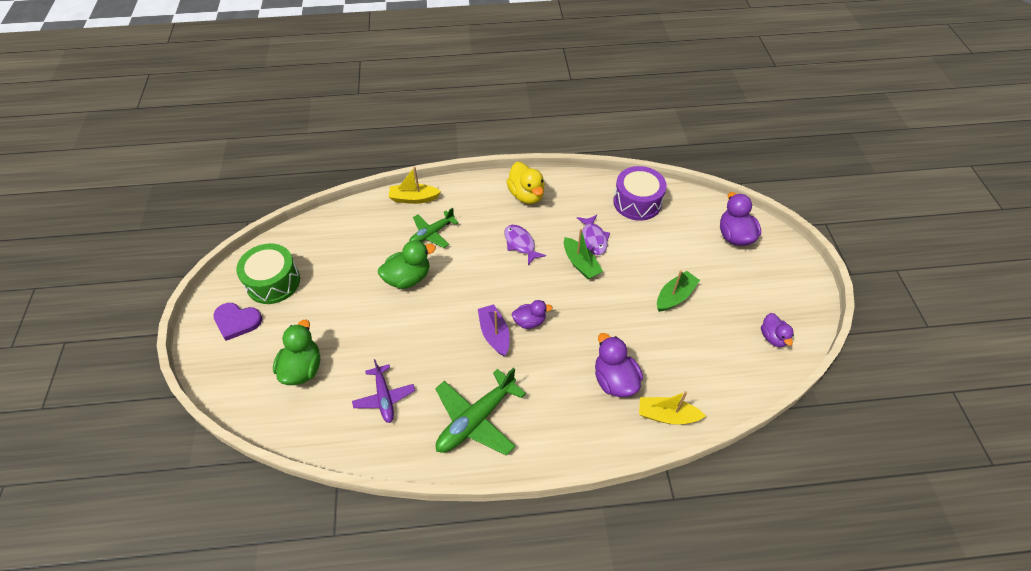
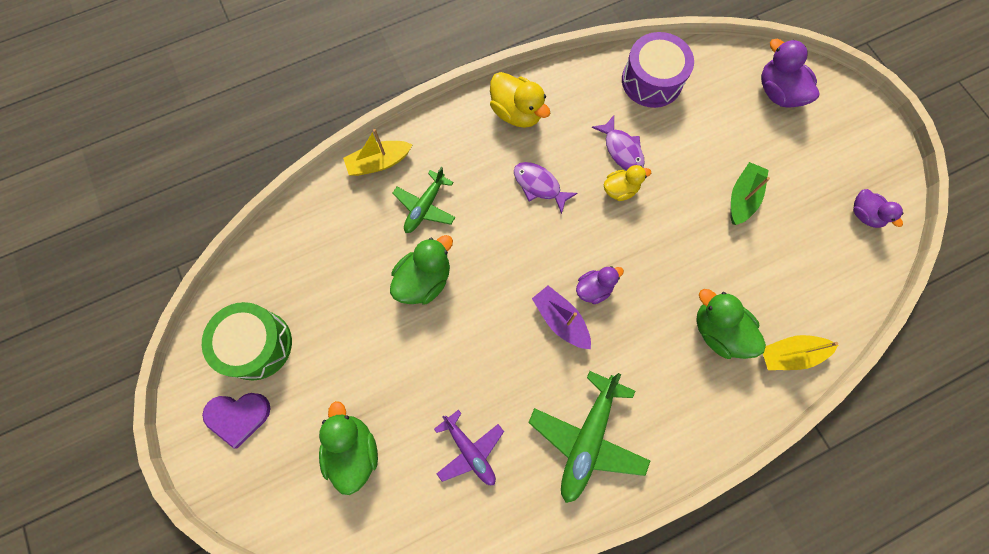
camera: 20 degrees left, 20 degrees up
green boat [564,229,603,279] -> yellow duck [604,165,651,201]
purple duck [595,333,643,397] -> green duck [696,289,766,359]

